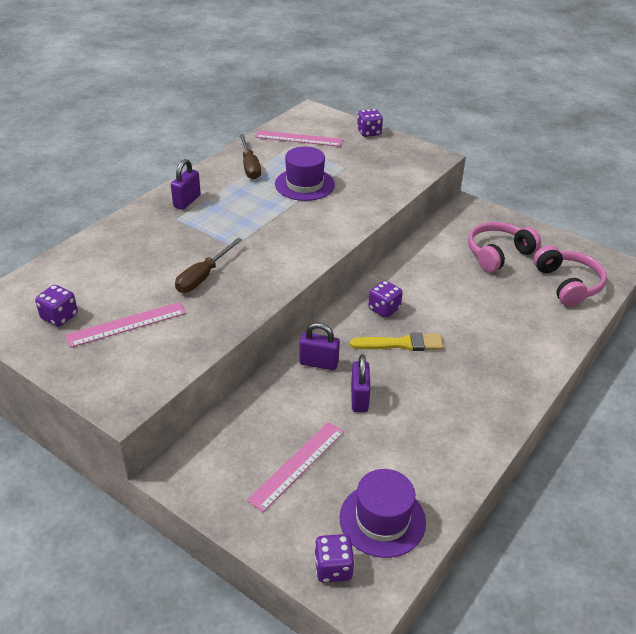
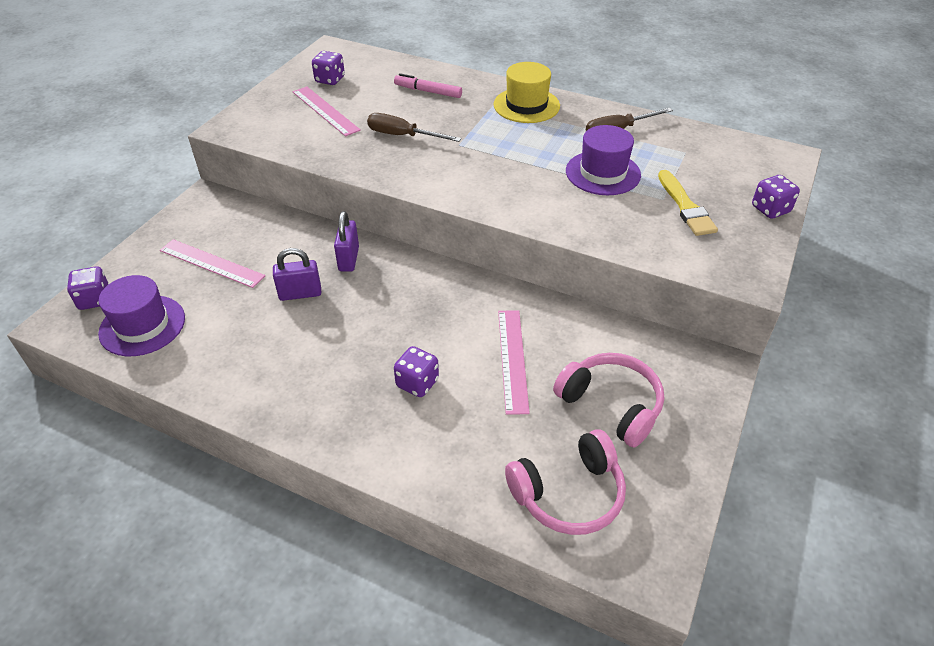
camera: 80 degrees right, 5 degrees up
purple padlock [171,159,201,210] -> yellow hat [493,62,560,123]
pink ruler [255,130,343,147] -> pink ruler moved to [498,310,530,415]
yellow brush [350,332,443,351] -> yellow brush moved to [658,170,718,236]
purple dice [368,280,403,318] -> purple dice moved to [394,346,439,397]
none -> pink marker [394,73,462,98]

